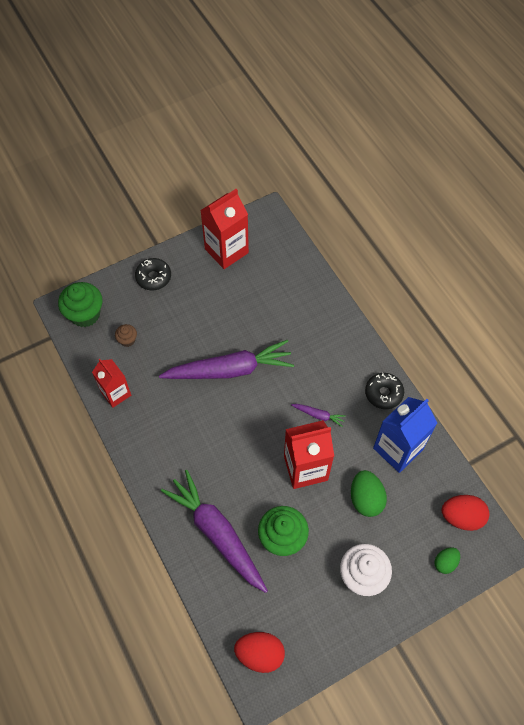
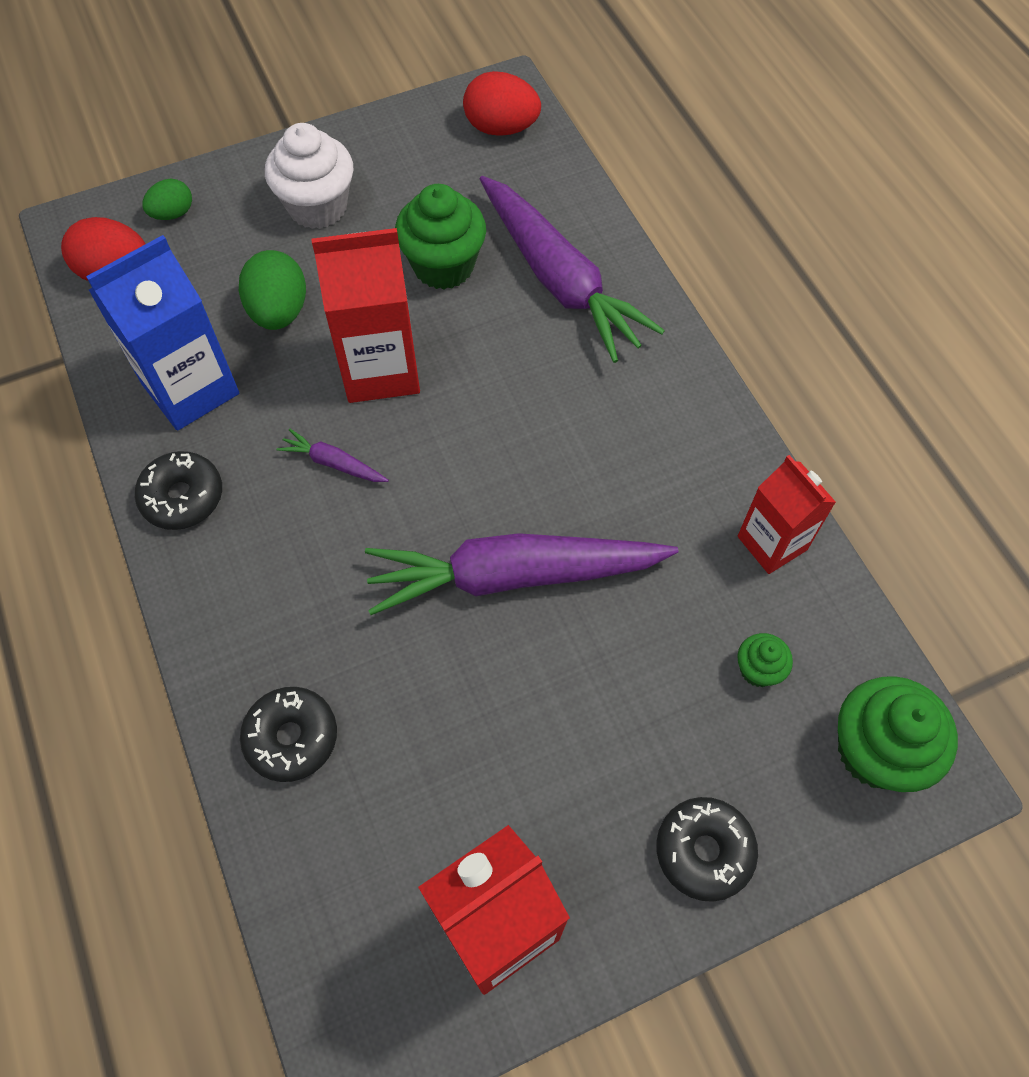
camera: 175 degrees left, 0 degrees up
brown cupcake [115,324,137,347] -> green cupcake [737,633,793,687]
none -> black donut [240,687,337,782]

